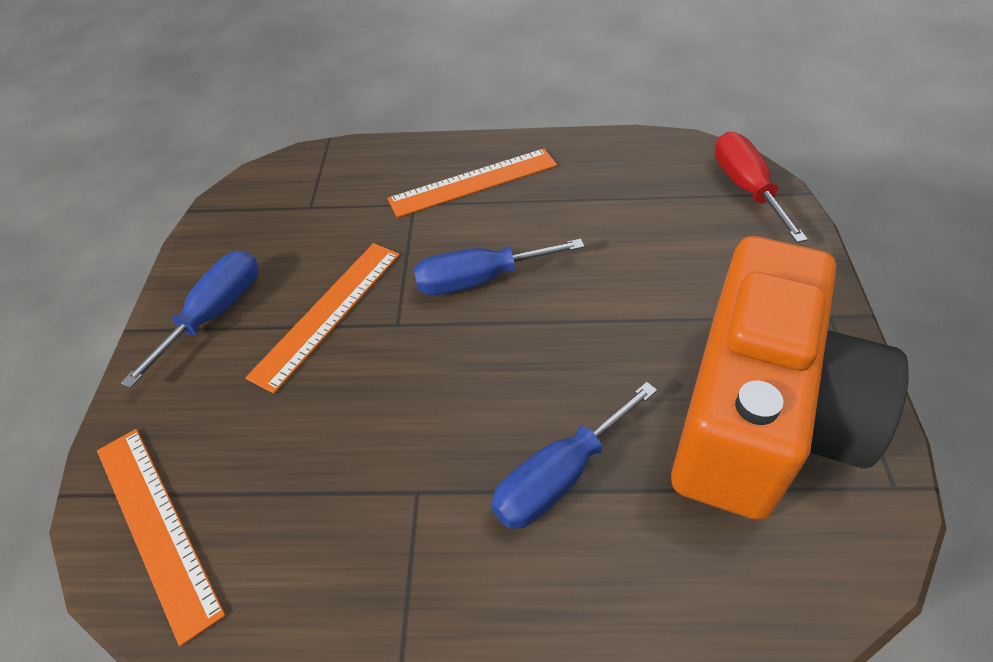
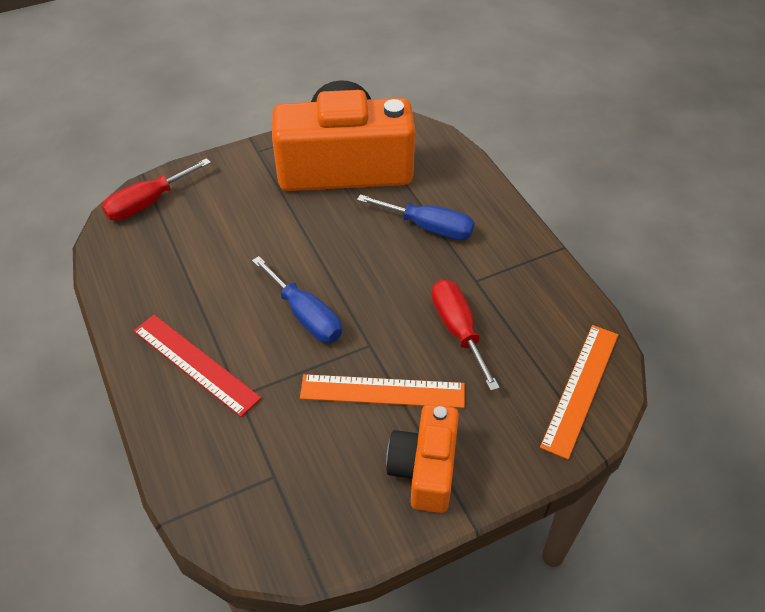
camera: 120 degrees left, 0 degrees up
blue screwdriver [121,251,258,388] -> orange camera [386,404,459,513]
orange ruler [387,149,557,218] -> red ruler [133,315,262,417]
none -> red screwdriver [432,280,500,391]

